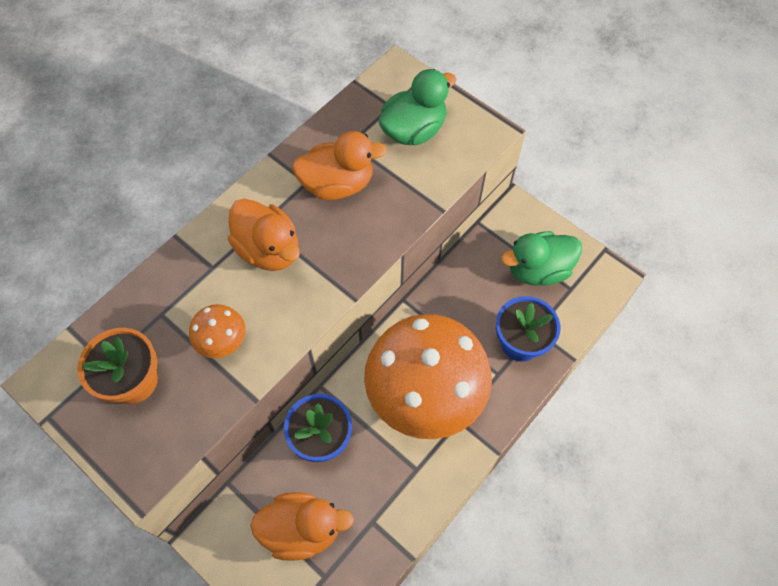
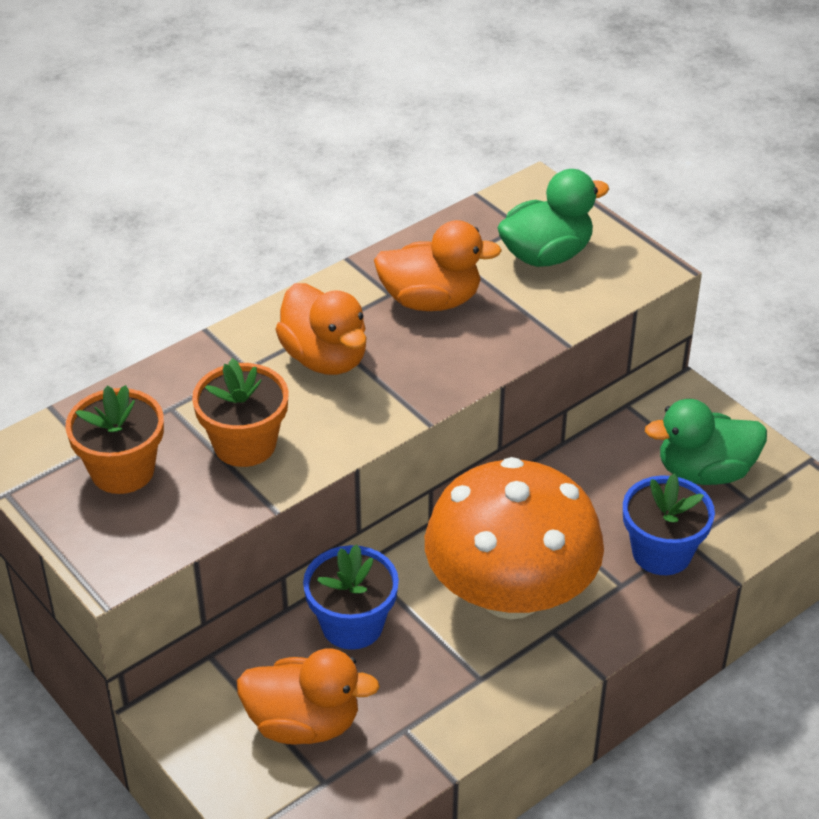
camera: 10 degrees right, 20 degrees down
orange mushroom [189,304,246,358] -> orange flower pot [192,358,289,467]

